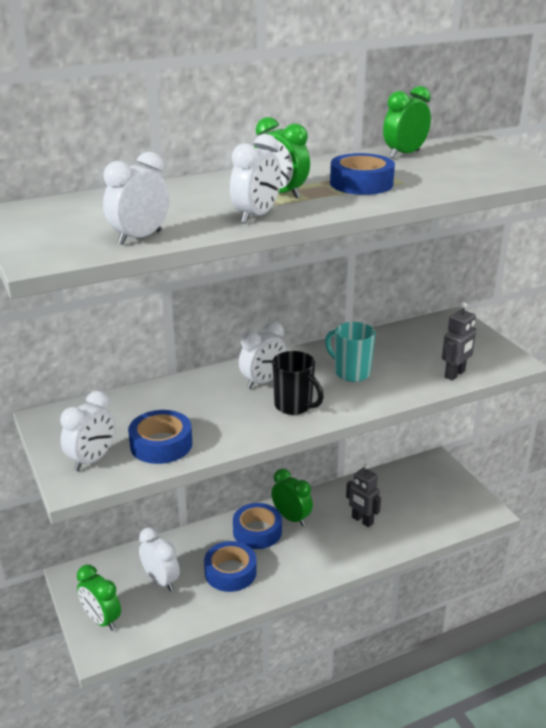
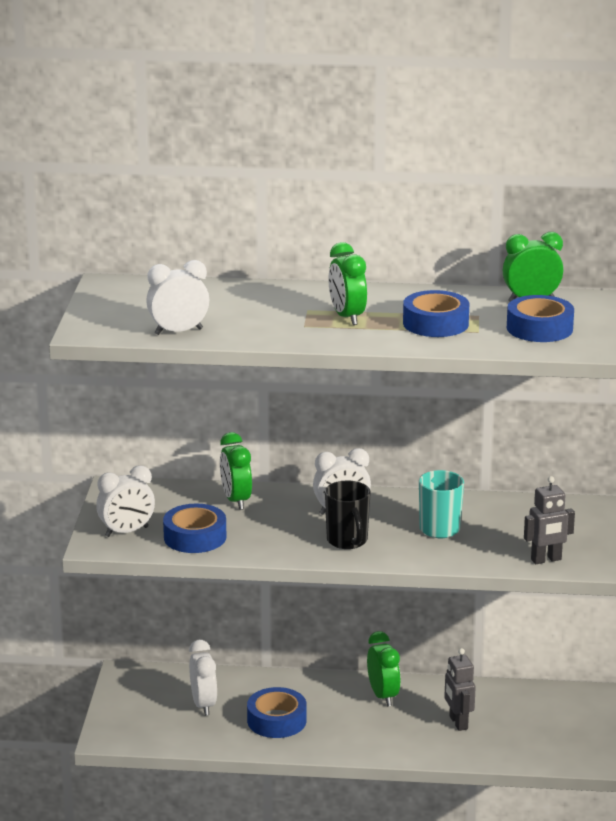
camera: 30 degrees right, 5 degrees down
green clock [77,565,121,631] -> green clock moved to [220,432,252,510]
white clock [230,134,281,224] -> none
blue tape [233,503,282,549] -> blue tape moved to [507,295,574,342]

